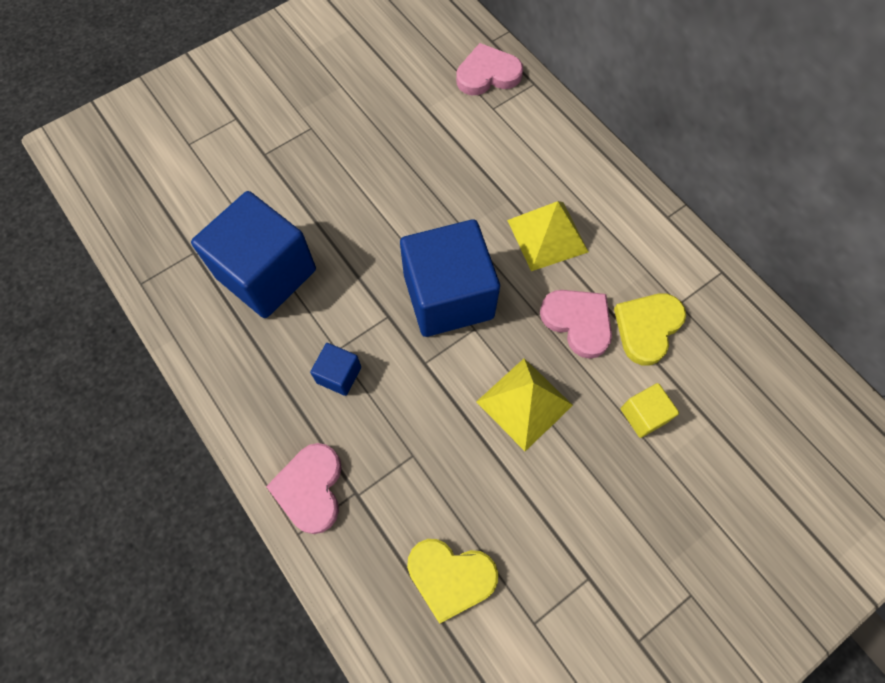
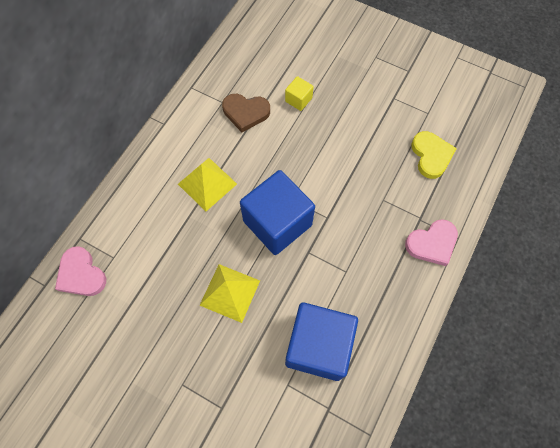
camera: 115 degrees left, 0 degrees up
blue cube [310,343,361,396] -> none
yellow pyramid [476,358,573,451] -> yellow pyramid moved to [199,264,260,323]
pink heart [540,290,612,359] -> none
yellow heart [614,293,686,366] -> brown heart [222,94,270,132]

